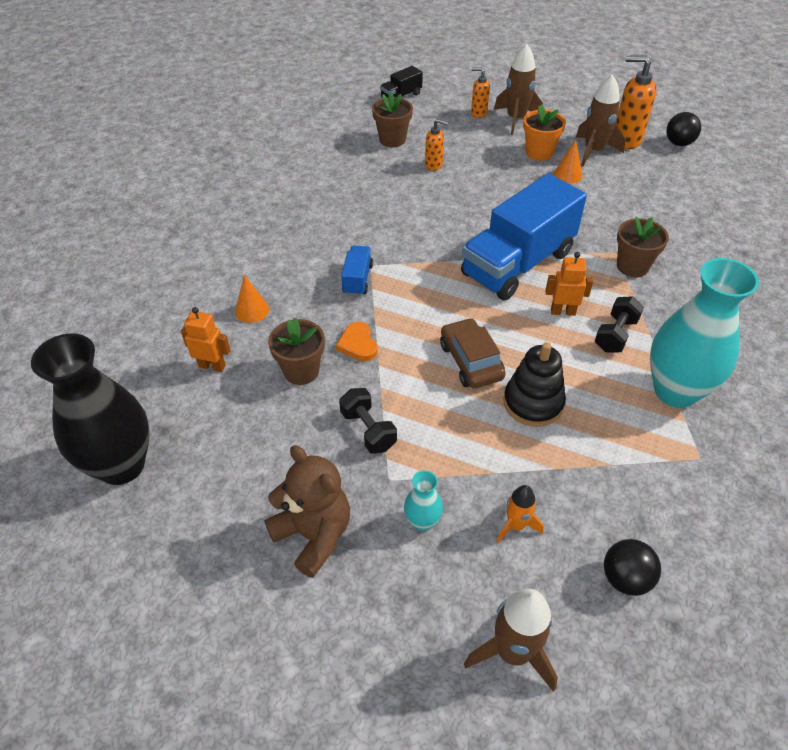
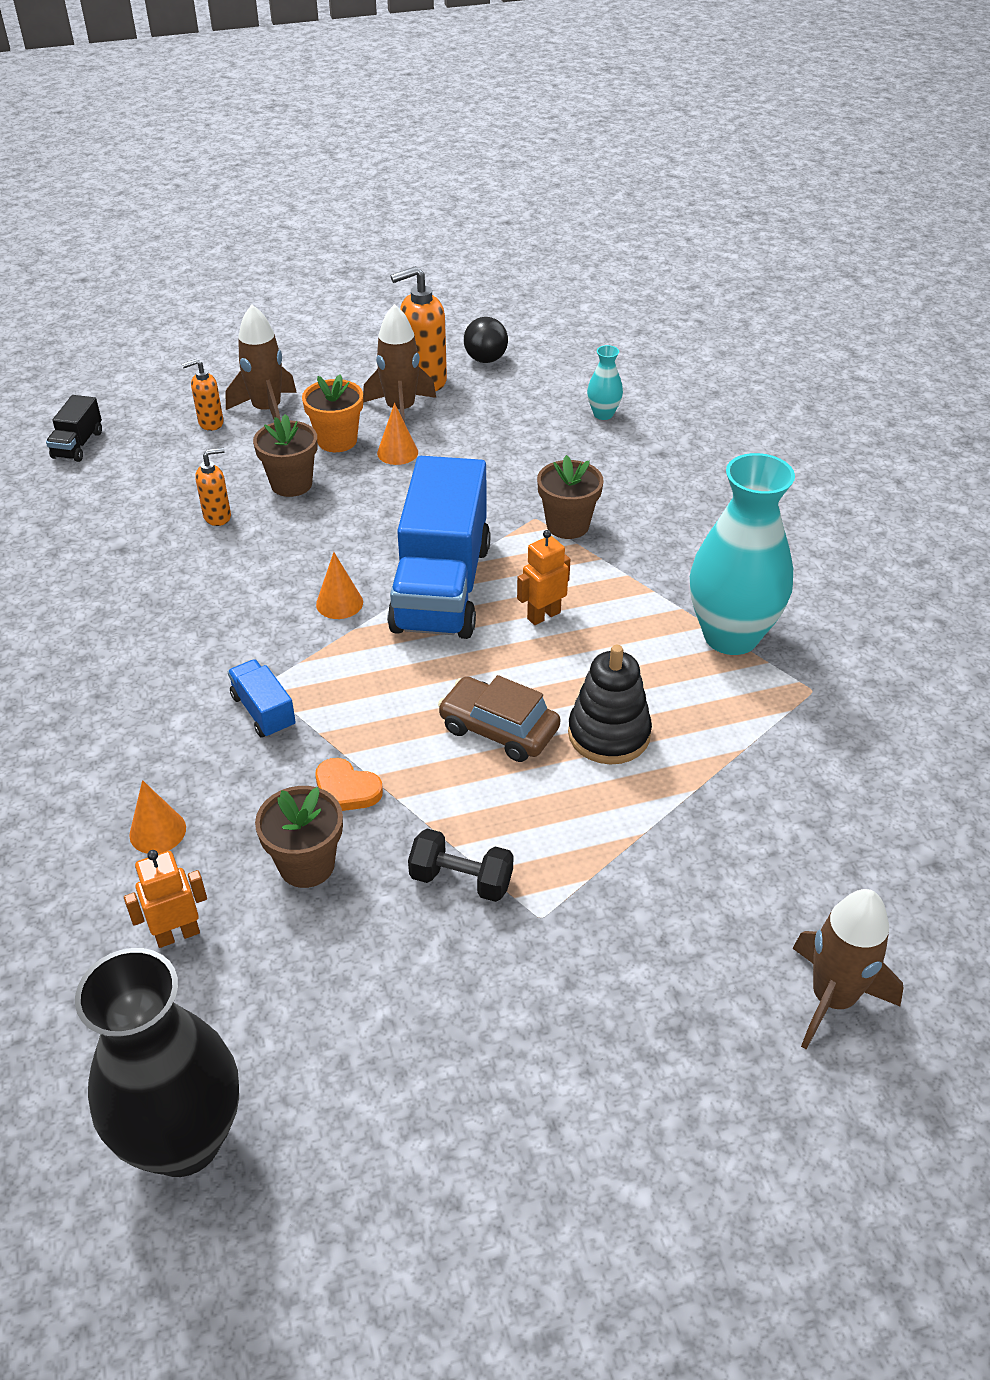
camera: 40 degrees left, 5 degrees down
brown teddy bear [264,445,350,578] -> none
brown flower pot [372,92,413,147] -> brown flower pot moved to [253,414,318,497]
turquoise vase [404,470,443,531] -> turquoise vase moved to [587,345,623,420]
orange rocket [497,485,544,543] -> none
black dumbbell [595,296,644,352] -> none
black ball [604,539,661,596] -> none
none -> orange cone [316,552,363,619]

